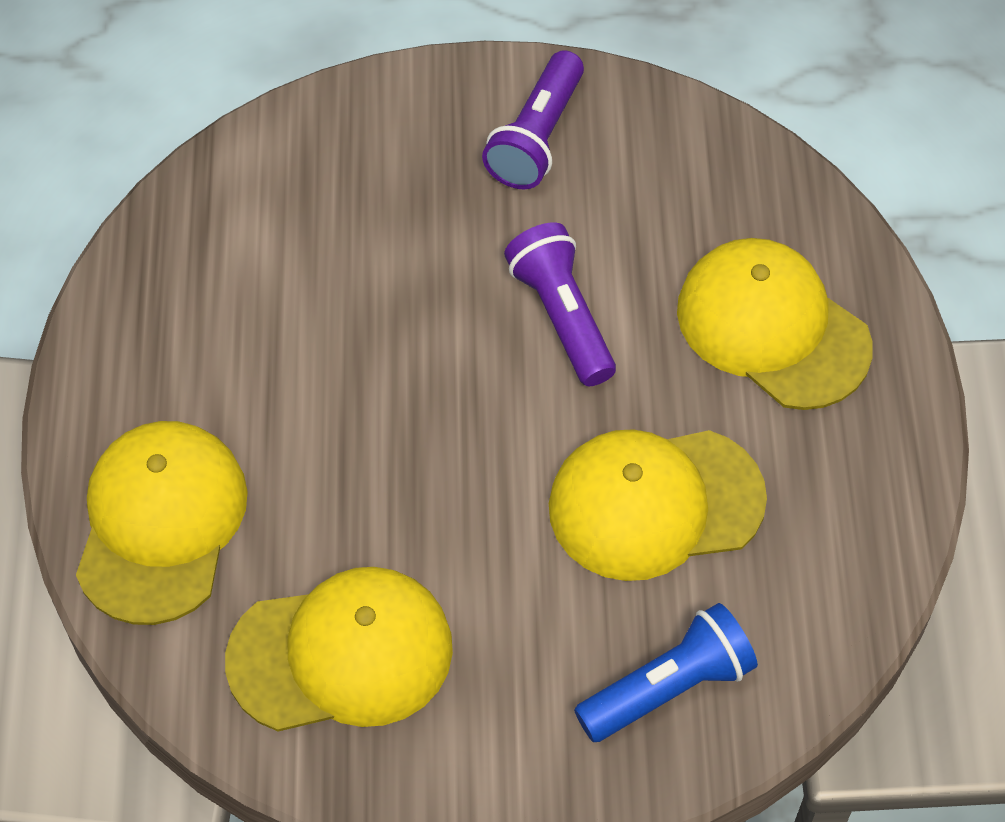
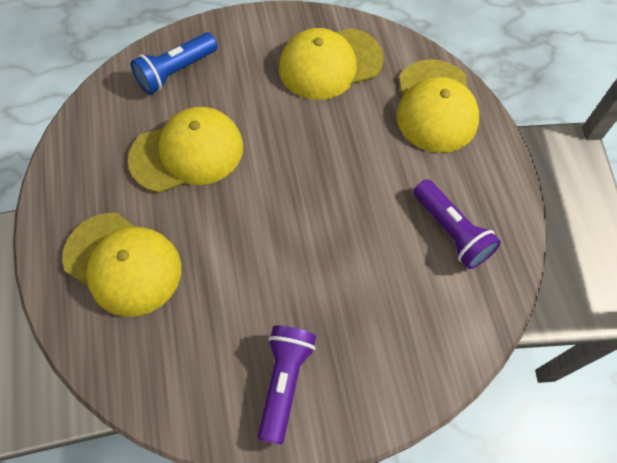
camera: 170 degrees right, 5 degrees up
purple flashlight [504,223,616,386] -> purple flashlight moved to [414,179,501,269]

